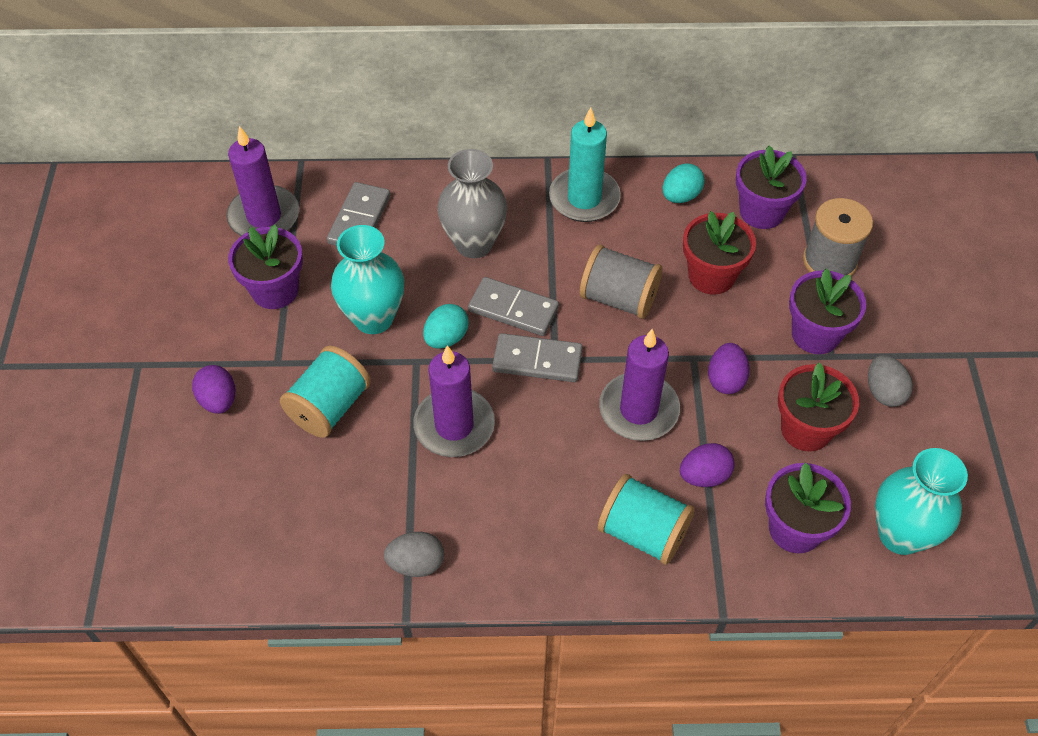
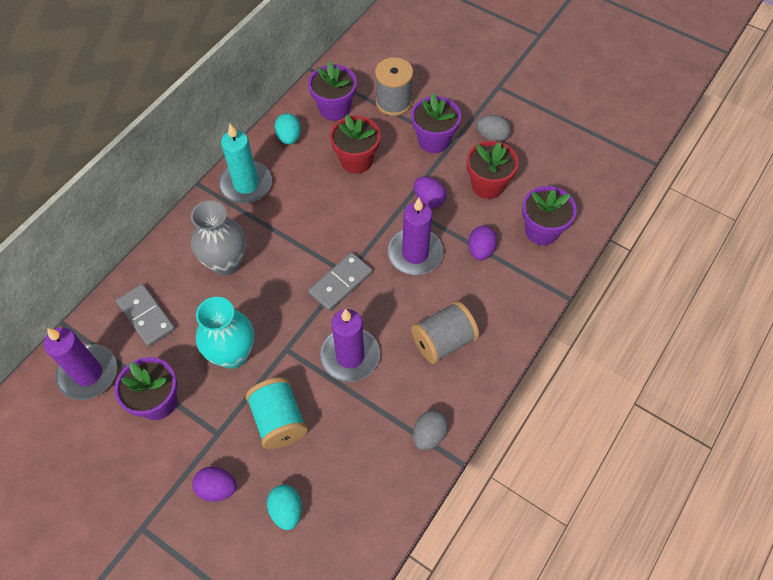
camera: 55 degrees left, 5 degrees up
turquoise egg [423,304,469,349] -> turquoise egg moved to [267,485,302,530]
grey domino [468,277,559,336] -> none
grey spool [580,245,663,319] -> grey spool moved to [411,301,479,364]
turquoise spool [598,474,695,565] -> none
turquoise vase [875,448,968,555] -> none

